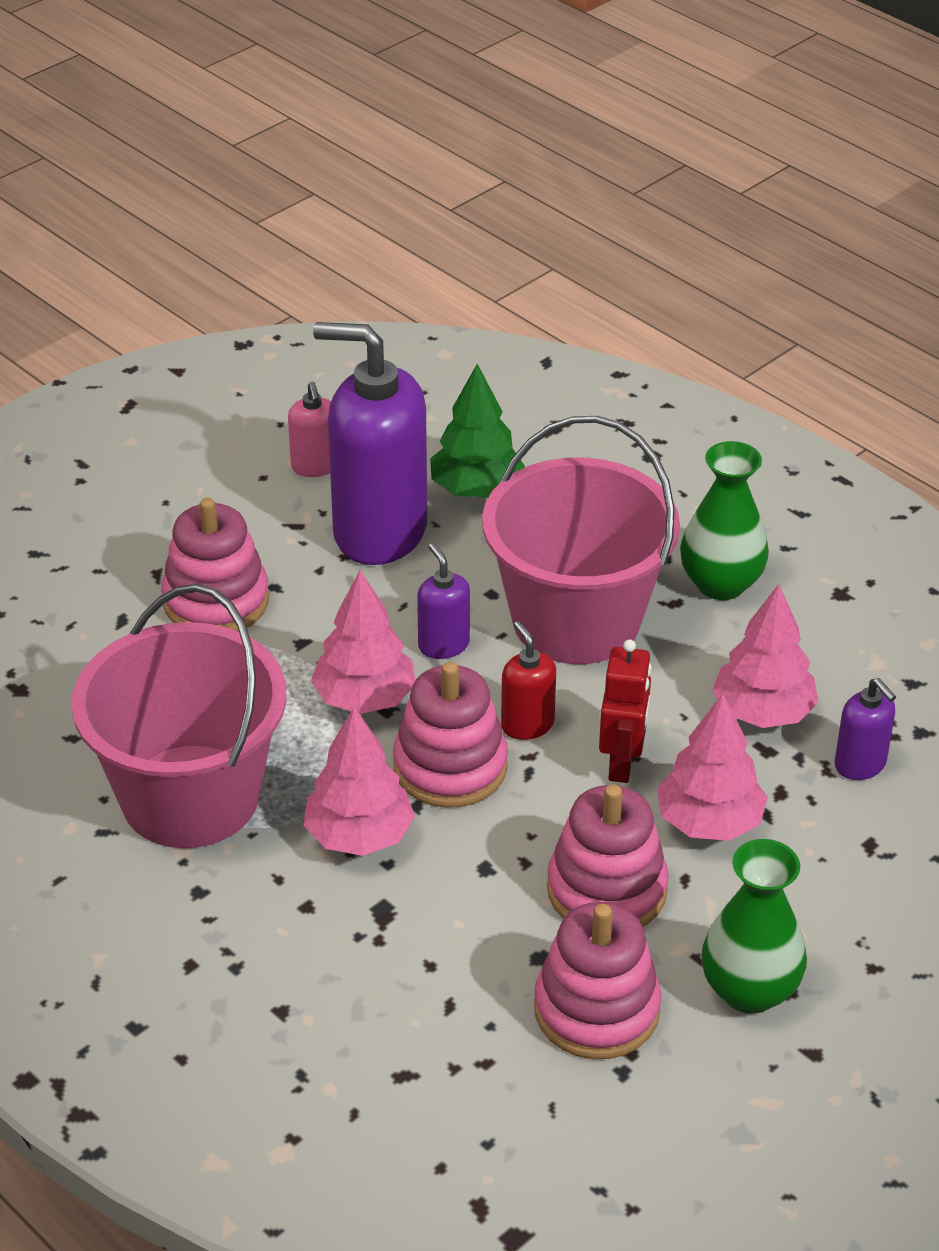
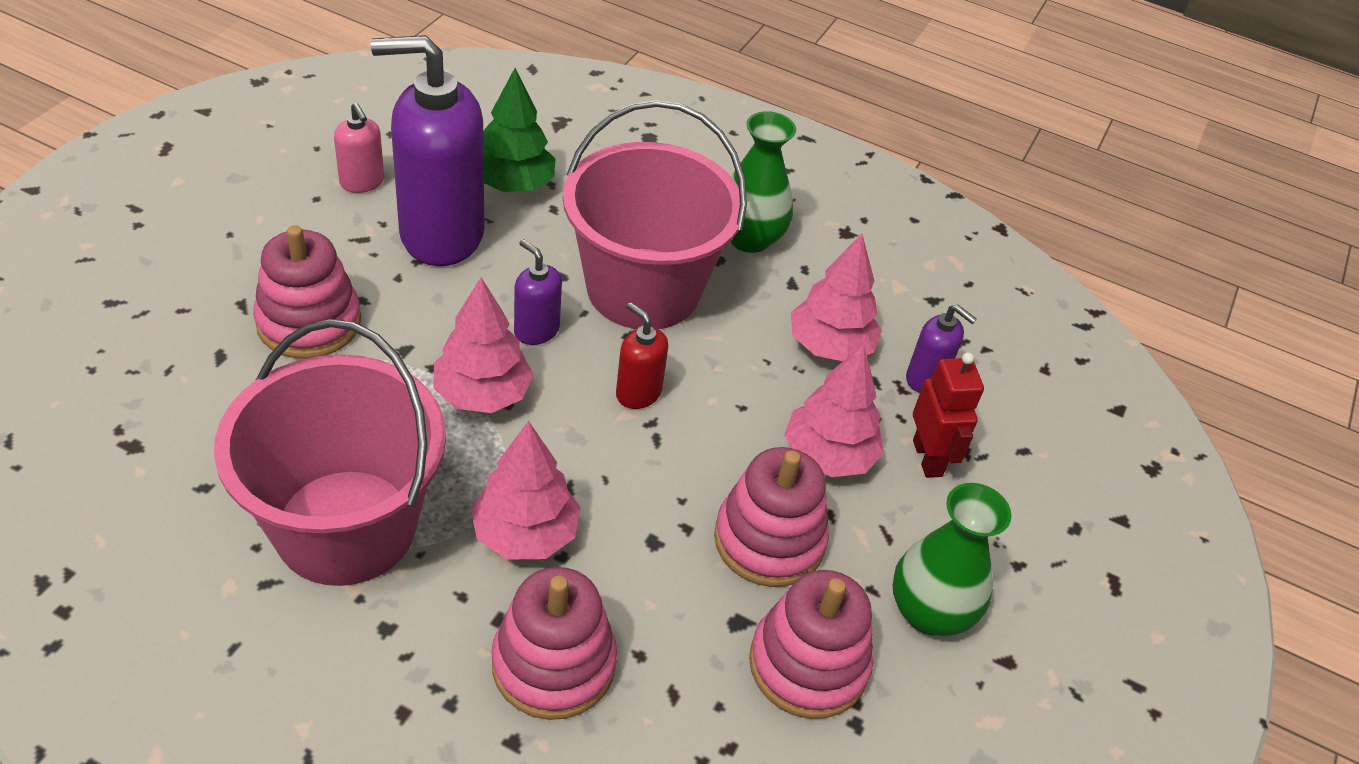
camera: 25 degrees left, 5 degrees up
pink stacking toy [393,662,508,808] -> pink stacking toy moved to [491,567,617,720]
red robot [599,639,652,783] -> red robot moved to [913,352,984,478]

